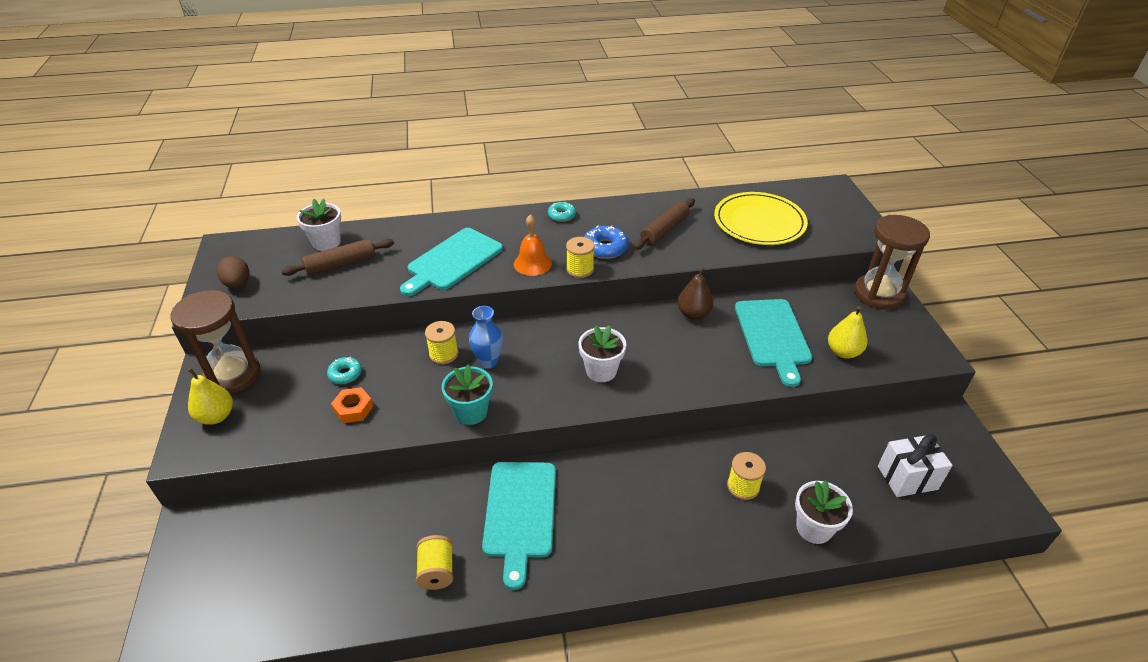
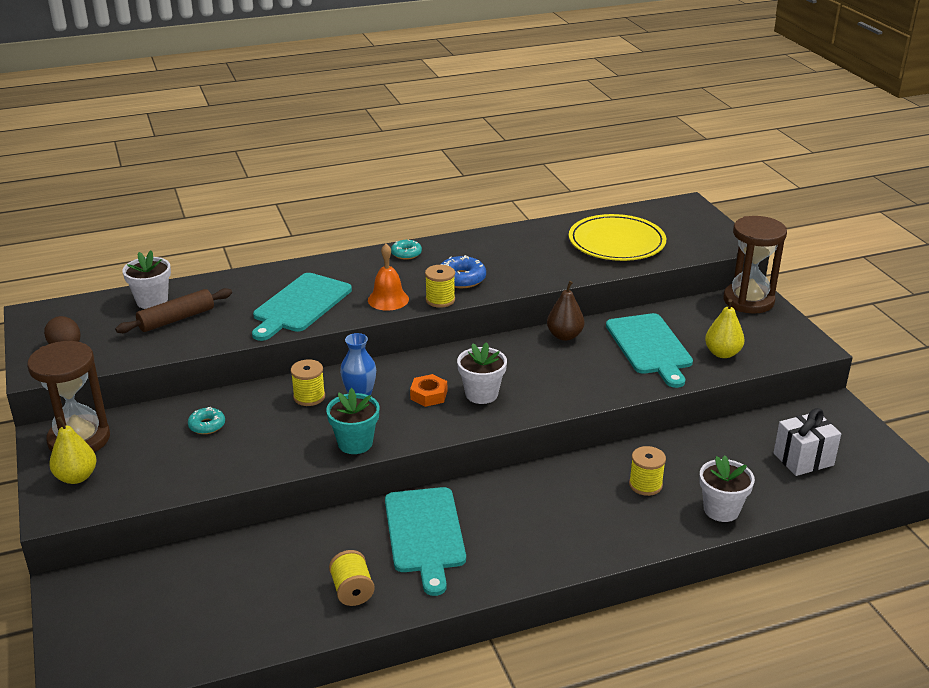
camera: 10 degrees left, 10 degrees down
orange nut [331,387,373,423] -> orange nut moved to [410,374,447,407]
brown rolling pin [633,198,695,250] -> none

